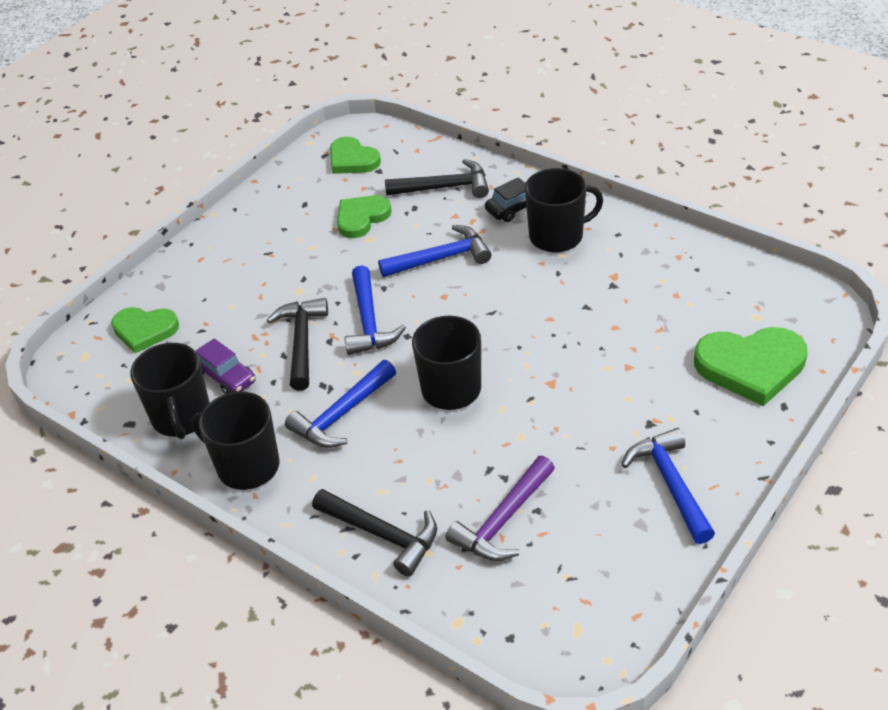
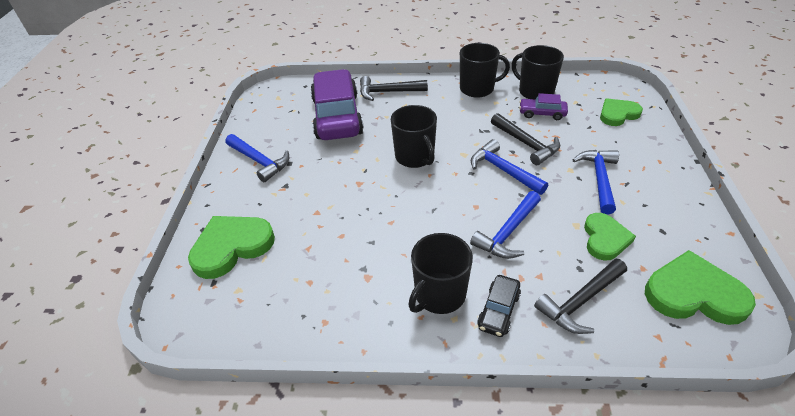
camera: 145 degrees right, 0 degrees up
blue hammer [285,360,396,448] -> blue hammer moved to [573,150,619,214]
green heart [330,137,381,174] -> green heart [645,250,756,325], size x1.53
purple hammer [446,456,555,561] -> purple car [310,69,364,140]

